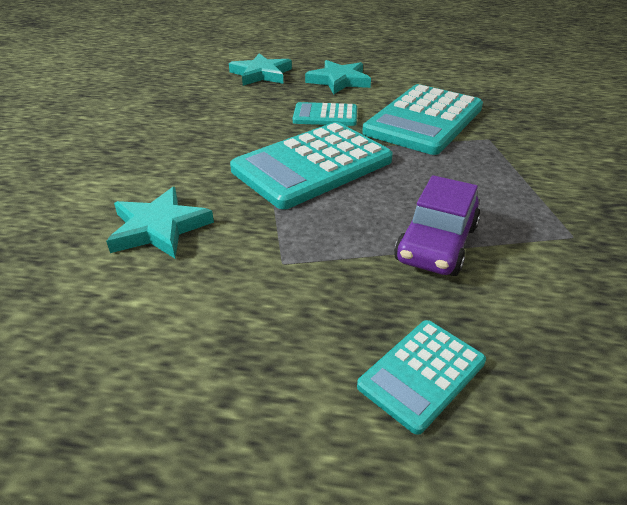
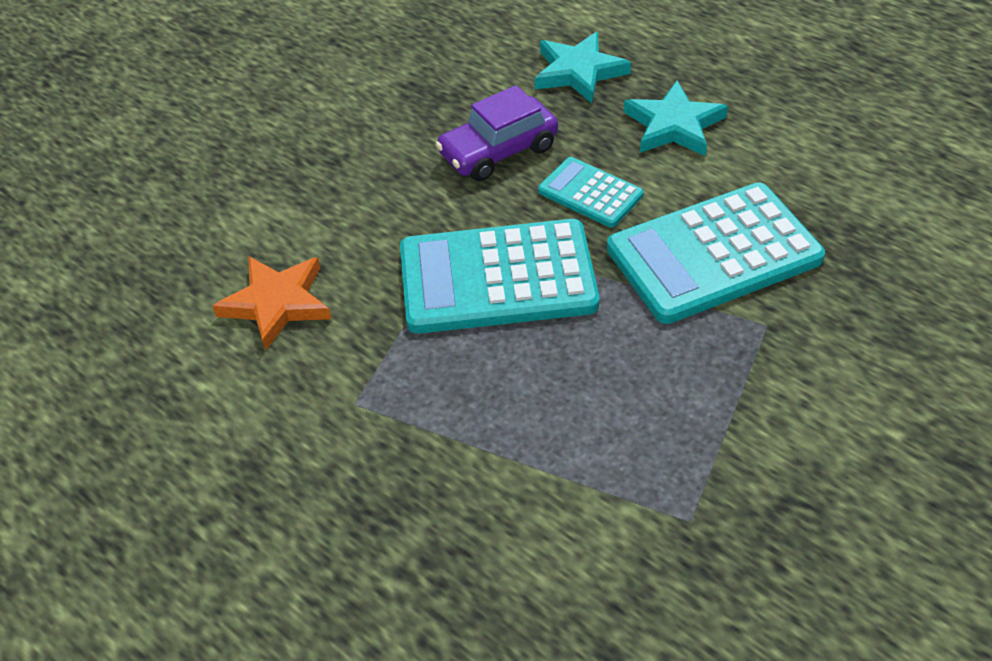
camera: 35 degrees right, 10 degrees up
turquoise star [106,187,214,258] -> orange star [212,256,331,351]
turquoise calculator [357,320,486,435] -> none
purple car [394,175,481,276] -> purple car moved to [435,85,558,181]

